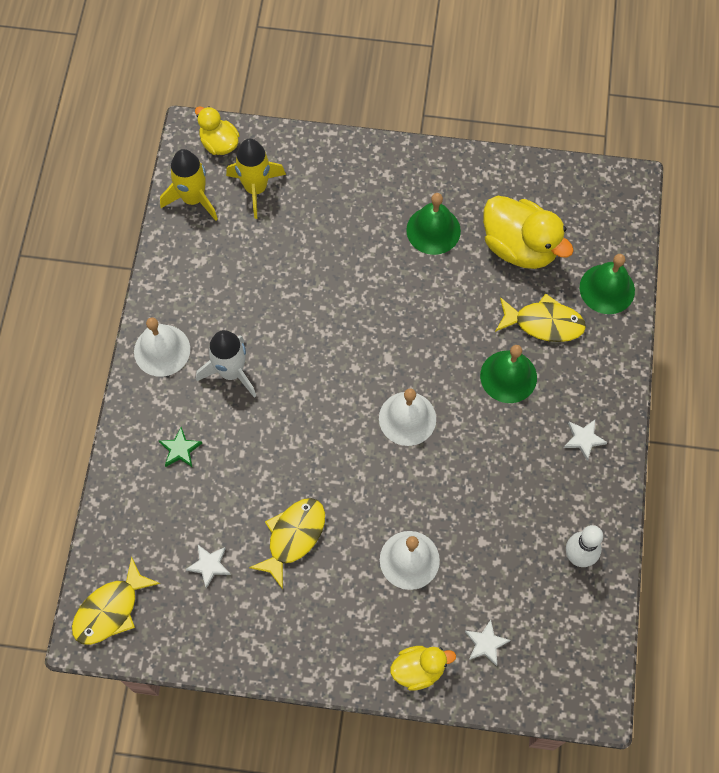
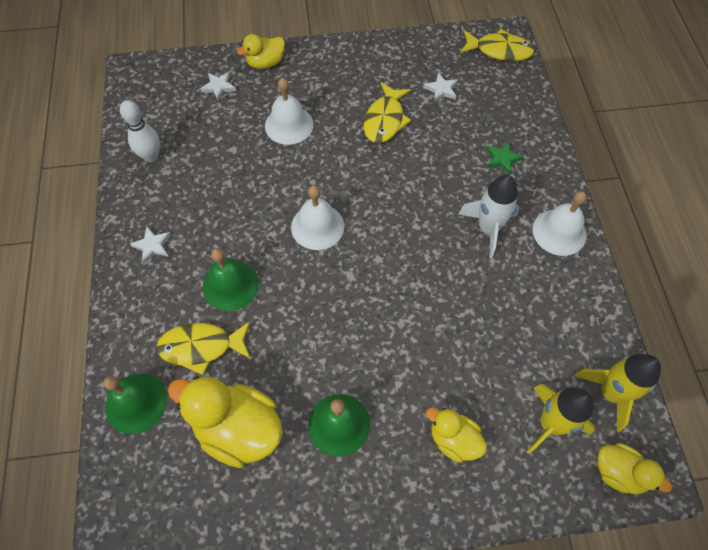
camera: 165 degrees right, 5 degrees down
yellow fish [72,556,160,645] -> yellow fish turned 75 degrees clockwise [460,29,534,61]
none -> yellow duck [426,408,487,463]

